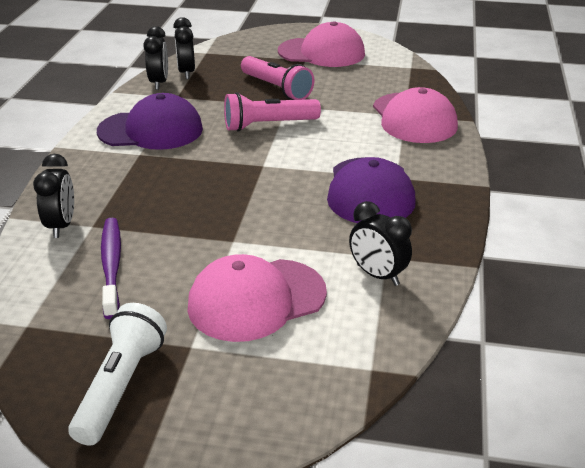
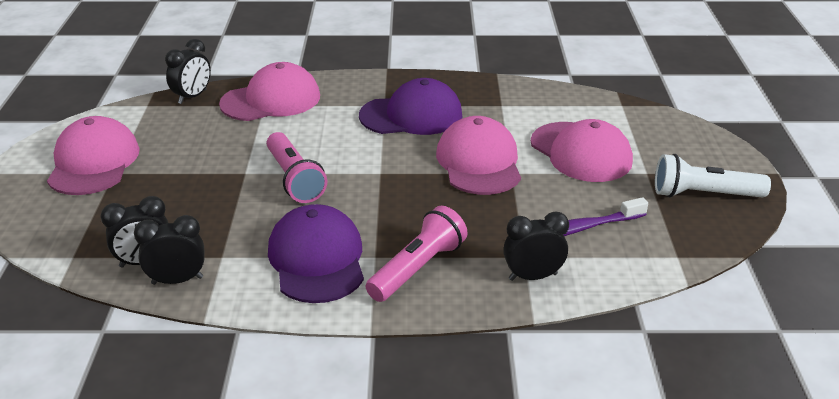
camera: 100 degrees left, 0 degrees up
pink flashlight [241,56,314,100] -> pink flashlight moved to [366,206,468,302]
black clock [349,201,412,286] -> black clock moved to [165,39,211,104]
none -> pink cap [436,116,521,195]

